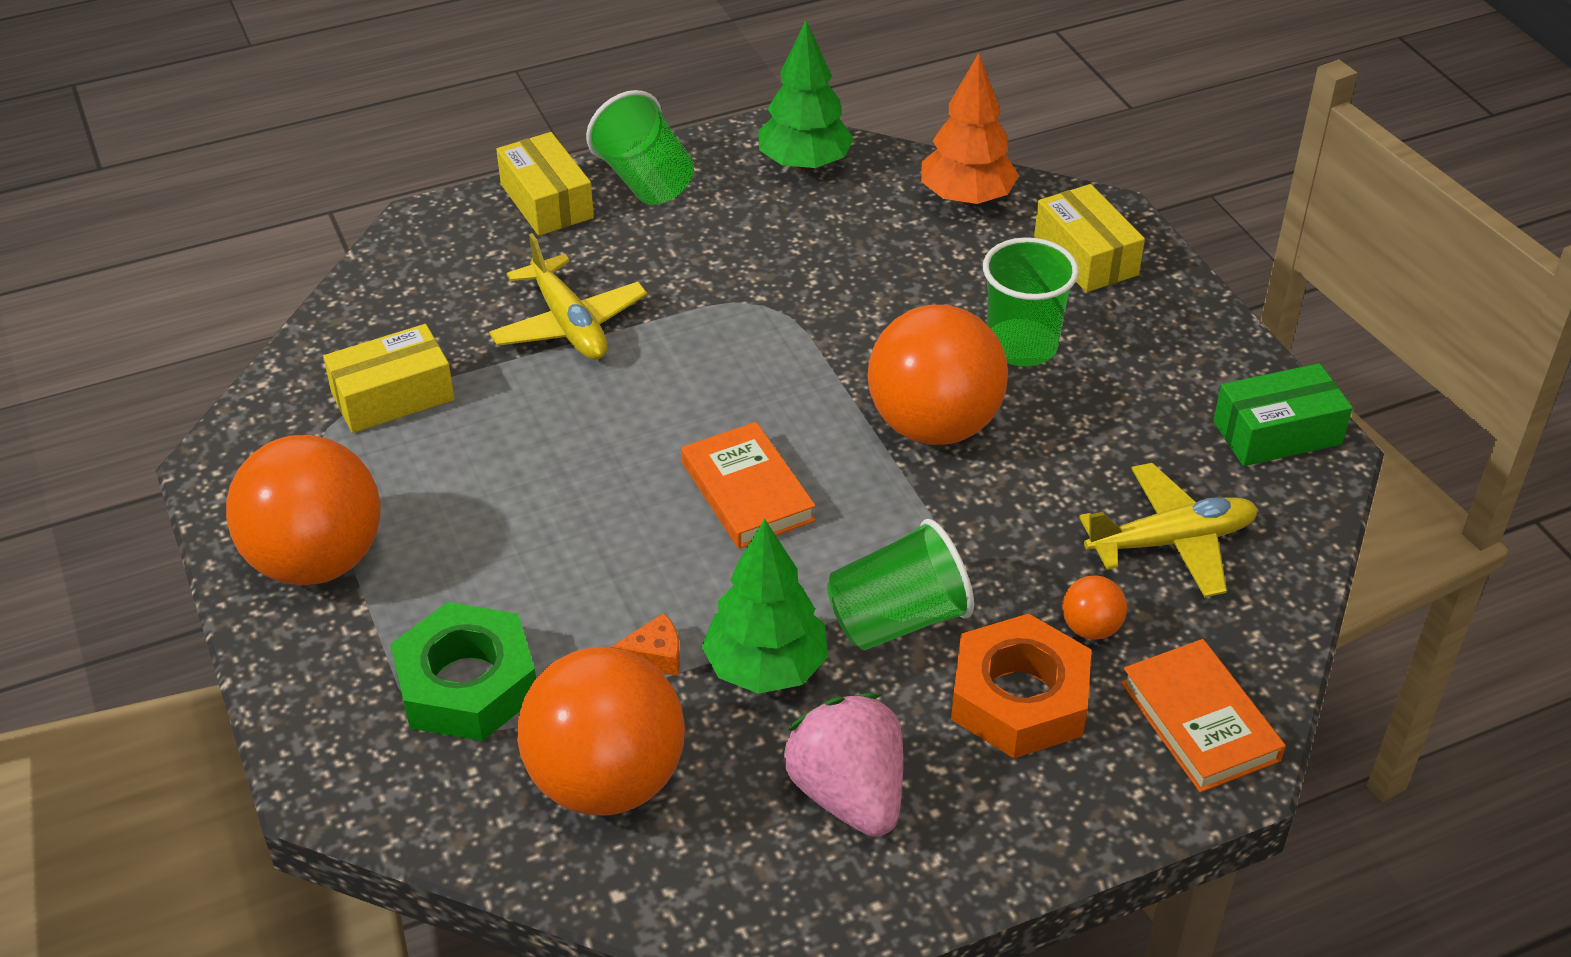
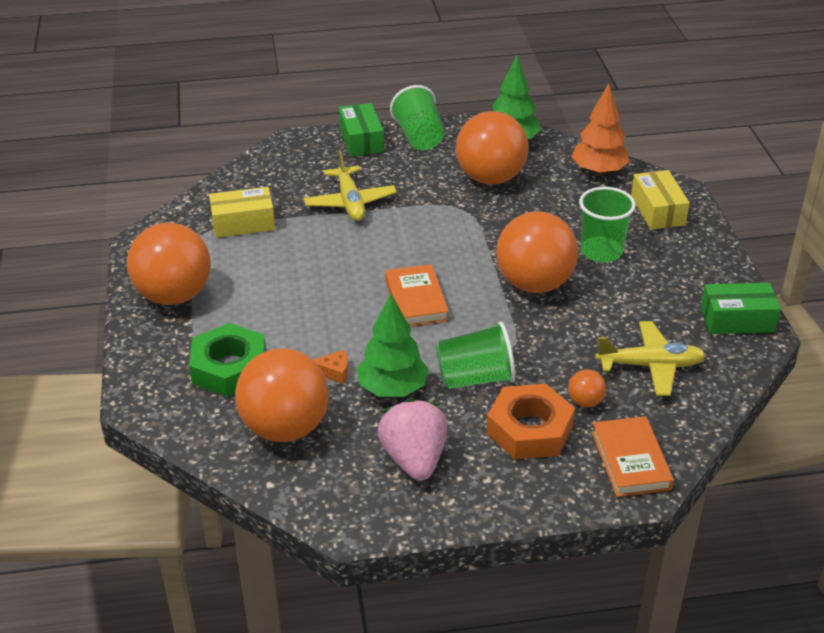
camera: 15 degrees right, 5 degrees down
yellow box [496,132,594,236] -> green box [339,103,384,157]
none -> orange ball [456,111,529,185]

